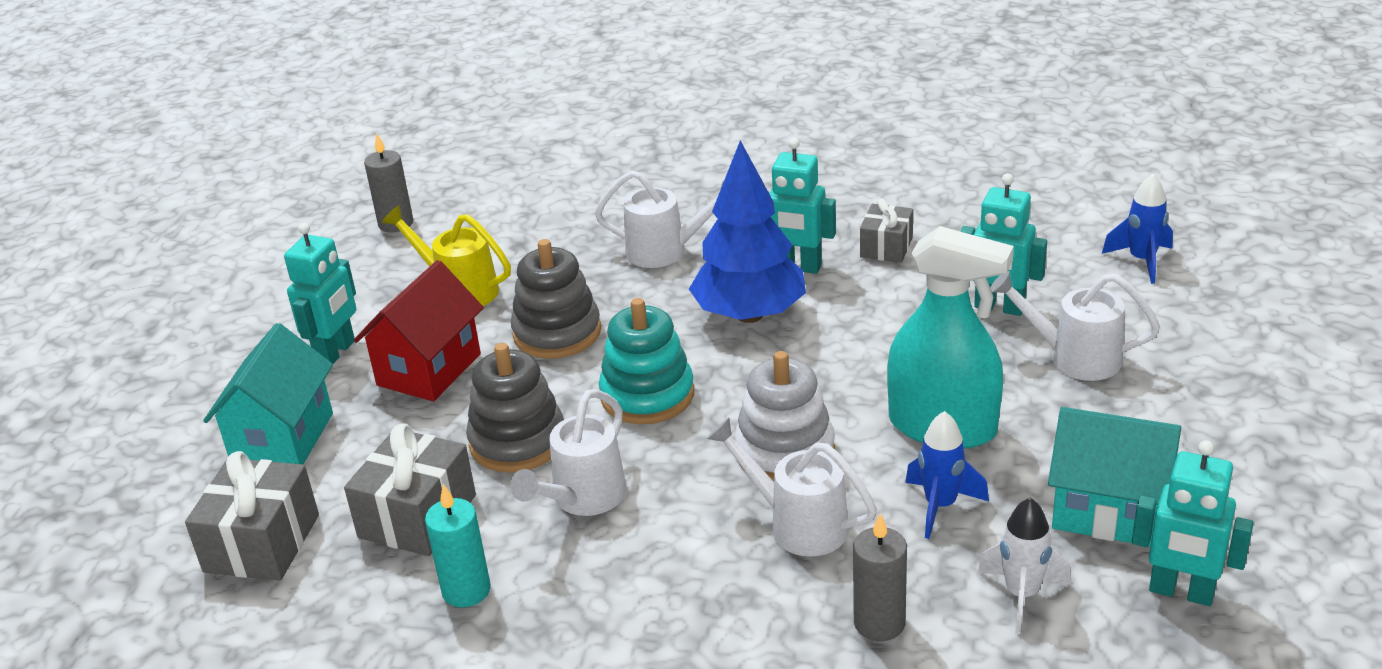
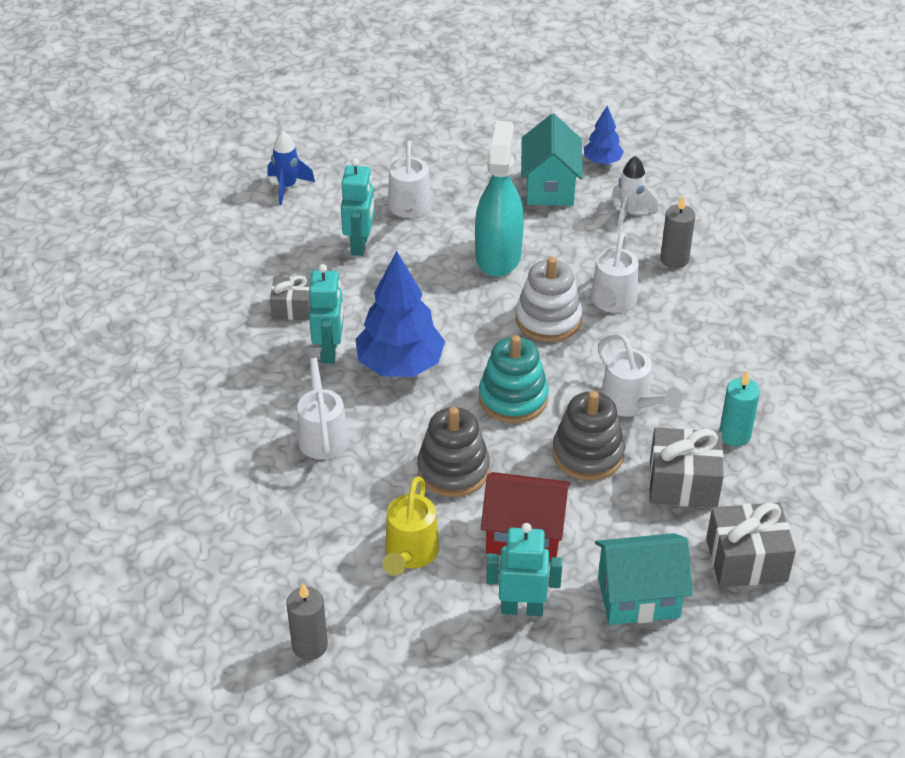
camera: 110 degrees left, 10 degrees up
white watering can [510,389,627,516] -> white watering can turned 45 degrees clockwise [598,334,683,417]
blue rocket [905,411,989,539] -> none
turquoise robot [1132,440,1254,606] -> blue tree [584,106,624,165]

